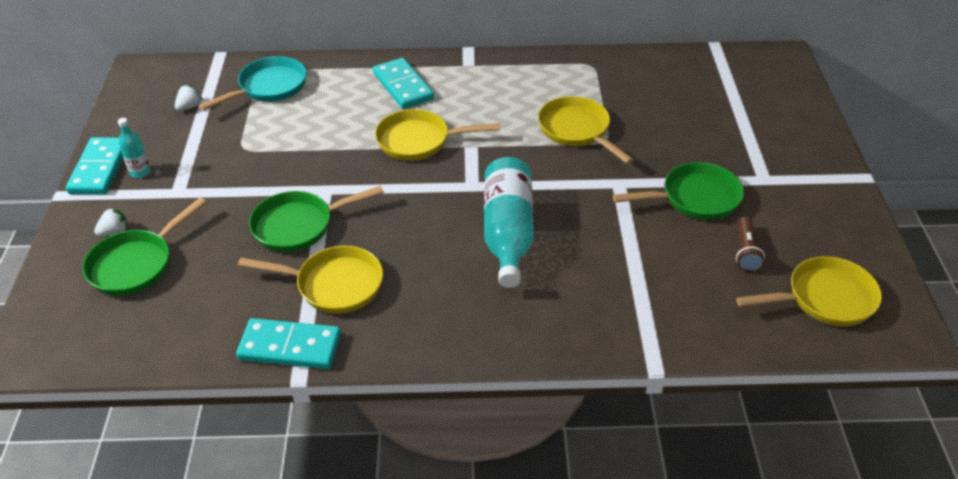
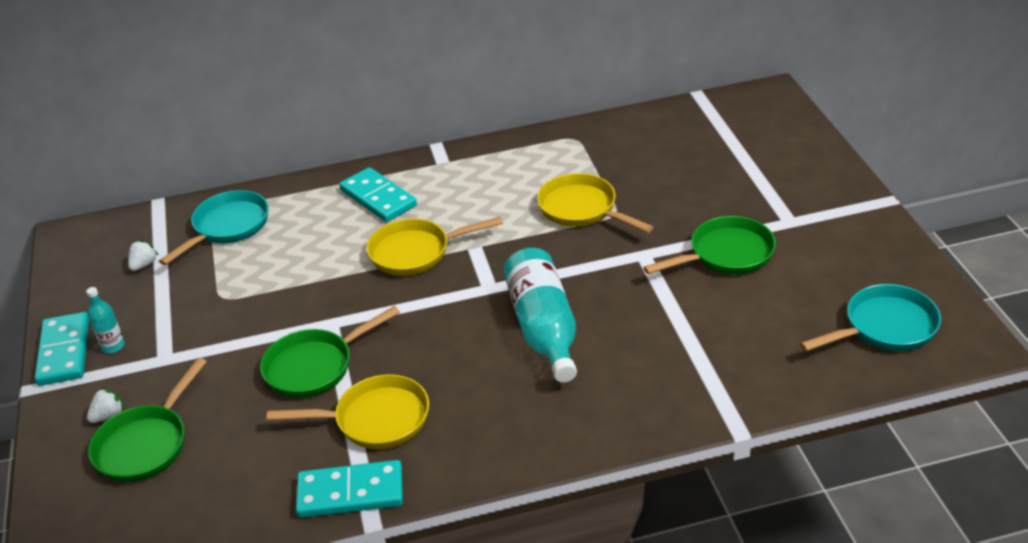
camera: 10 degrees left, 5 degrees down
brown flashlight [736,216,765,272] -> none
yellow pan [736,256,882,326] -> turquoise pan [800,284,941,351]

